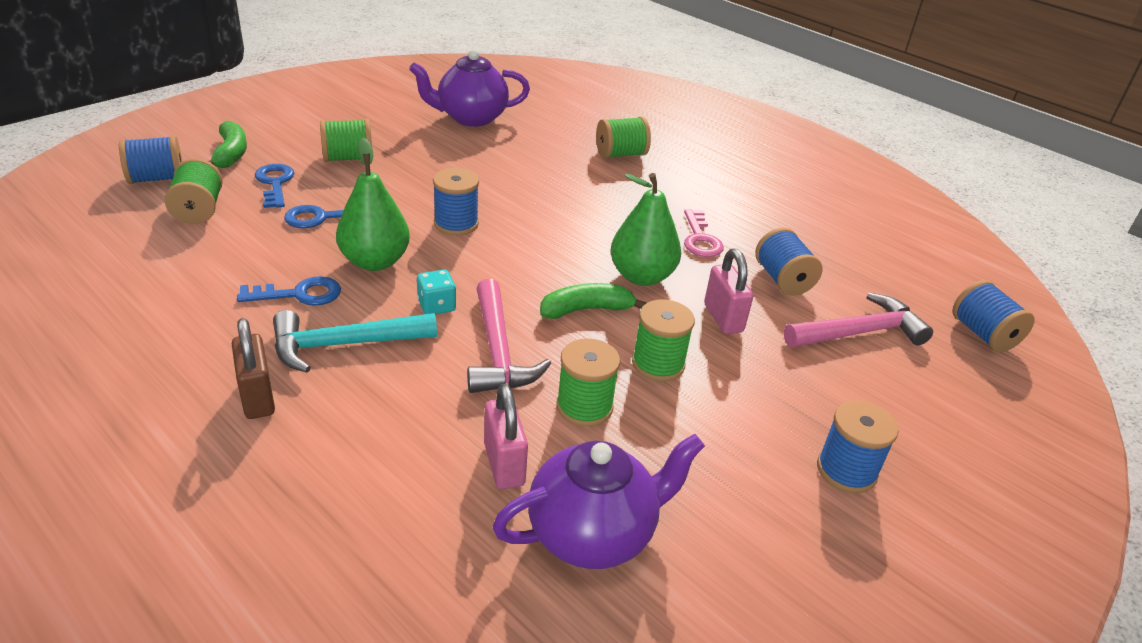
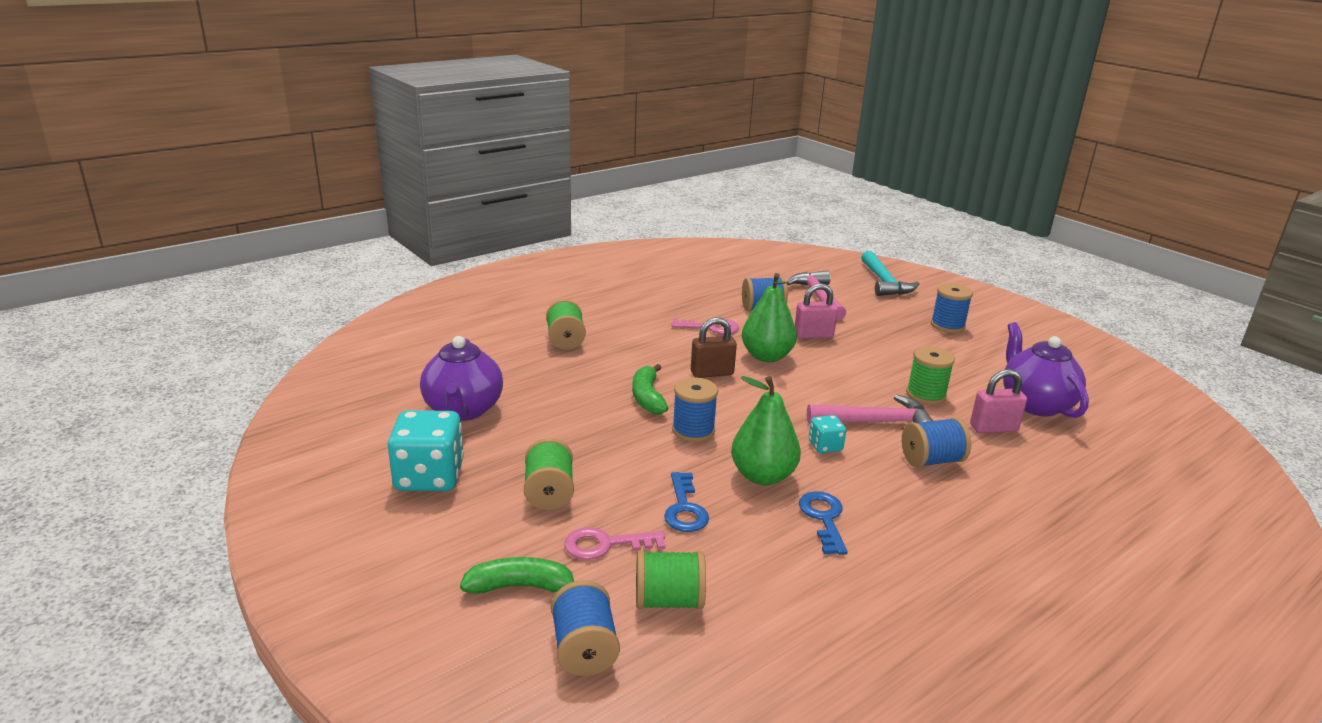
camera: 80 degrees left, 10 degrees down
brown padlock [232,318,275,419] -> brown padlock moved to [691,317,737,378]
blue key [255,164,295,208] -> pink key [564,527,666,560]
turquoise hammer [273,310,437,373] -> turquoise hammer moved to [861,251,919,296]
green banana [540,283,647,319] -> green banana moved to [632,364,668,414]
green spool [632,300,695,382] -> none
blue spool [952,280,1035,352] -> blue spool moved to [902,418,971,468]
none -> turquoise dice [388,410,464,491]

